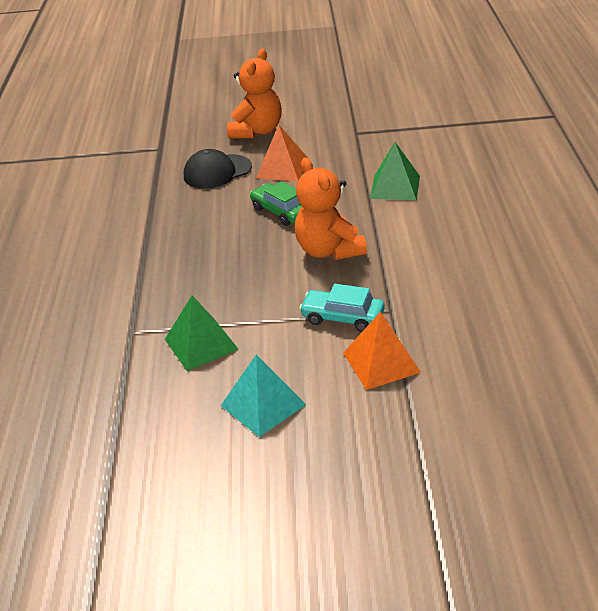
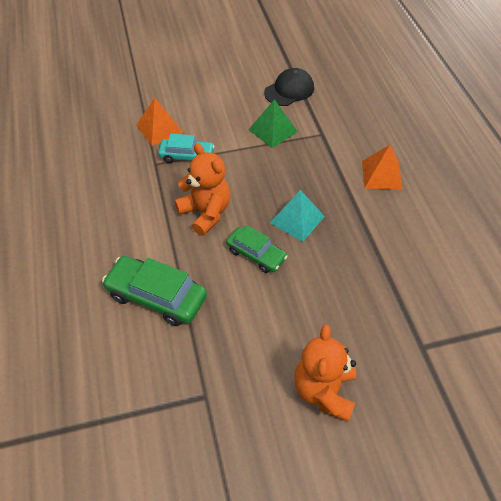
camera: 165 degrees right, 15 degrees up
black cap [184,149,252,189] -> black cap moved to [264,68,314,106]
turquoise pyramid [221,355,306,437] -> turquoise pyramid moved to [270,190,325,242]
orange pyramid [256,124,309,181] -> orange pyramid moved to [362,145,403,190]
green pyramid [370,142,420,200] -> green car [102,256,207,326]

